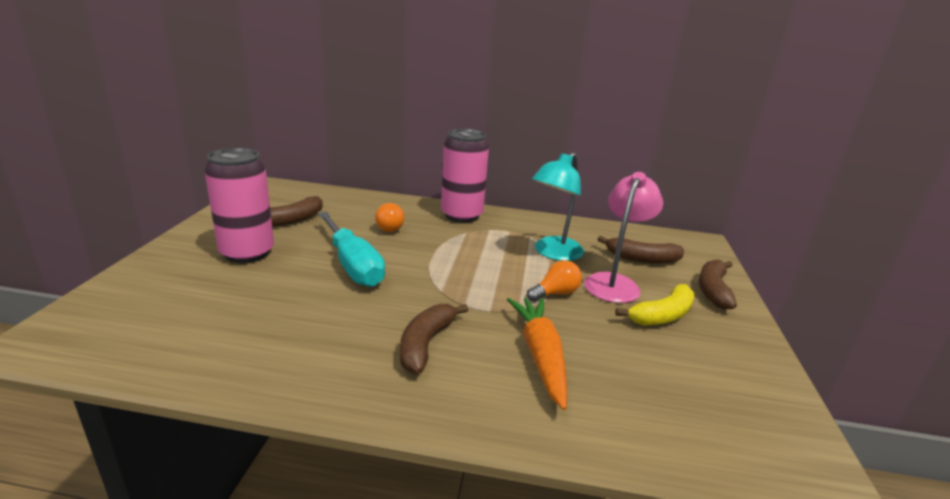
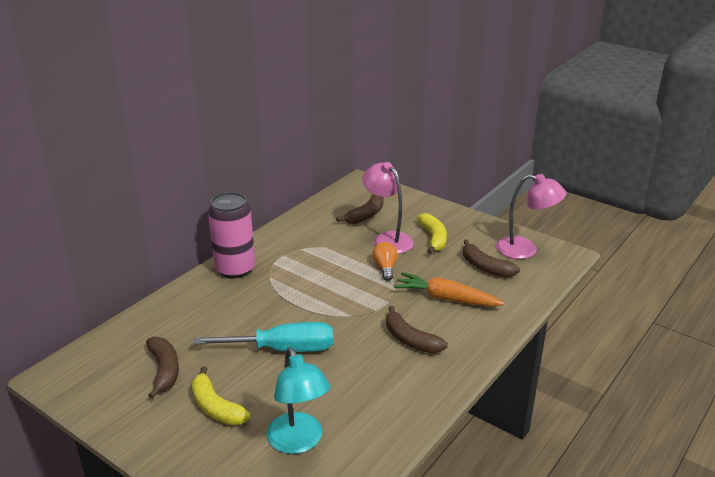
camera: 60 degrees left, 5 degrees up
pink can [204,148,274,263] -> yellow banana [192,367,251,425]
orange light bulb [375,203,404,232] -> none
turquoise lamp [532,152,585,261] -> turquoise lamp moved to [266,347,330,454]
brown banana [699,259,737,310] -> brown banana moved to [463,240,520,277]
none -> pink lamp [496,174,567,259]

